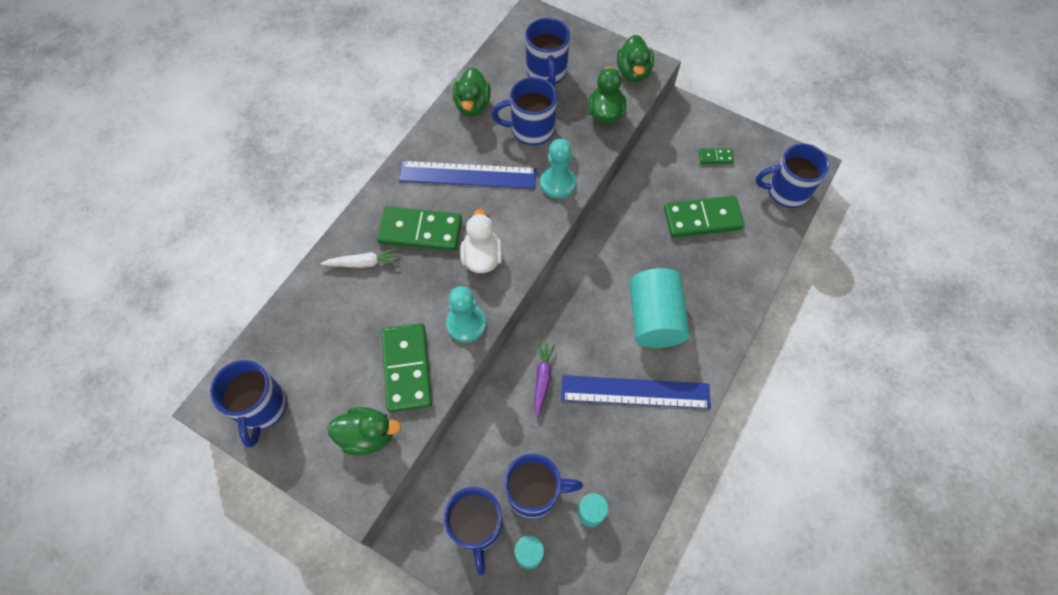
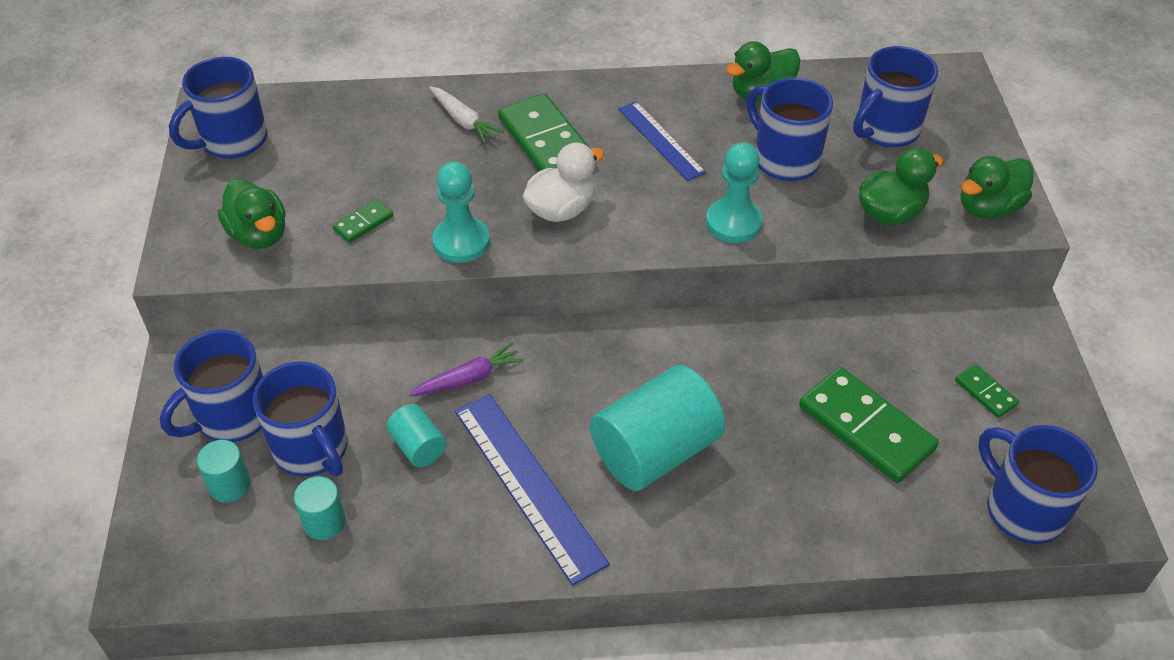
camera: 55 degrees right, 15 degrees down
green domino [382,323,432,412] -> green domino [333,199,393,243], size x0.47
blue ruler [399,161,537,189] -> blue ruler [618,101,706,181], size x0.63
none -> turquoise cylinder [386,404,447,467]

